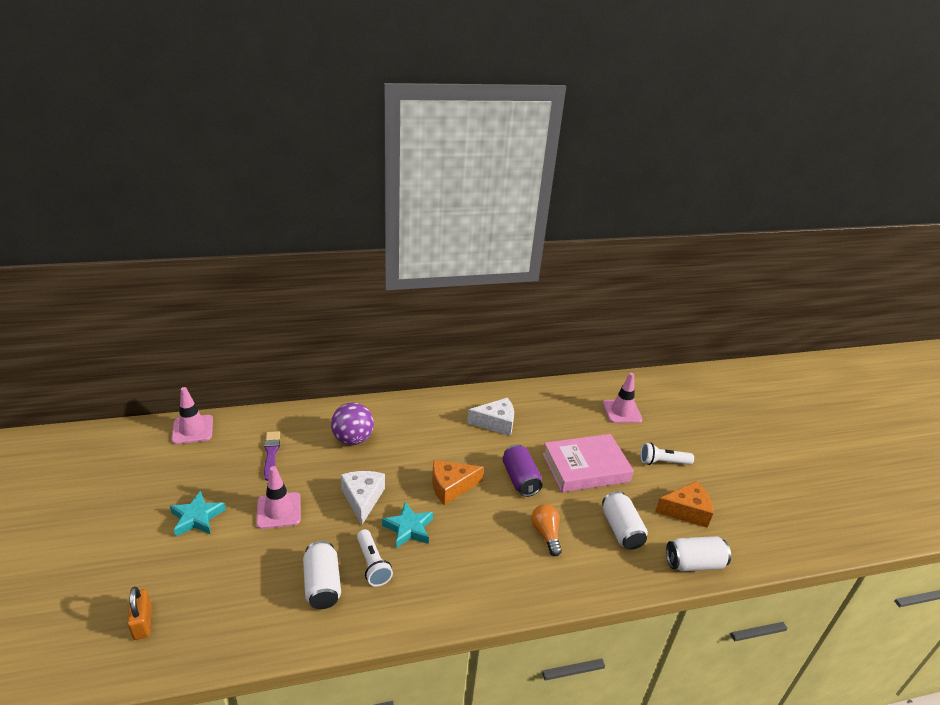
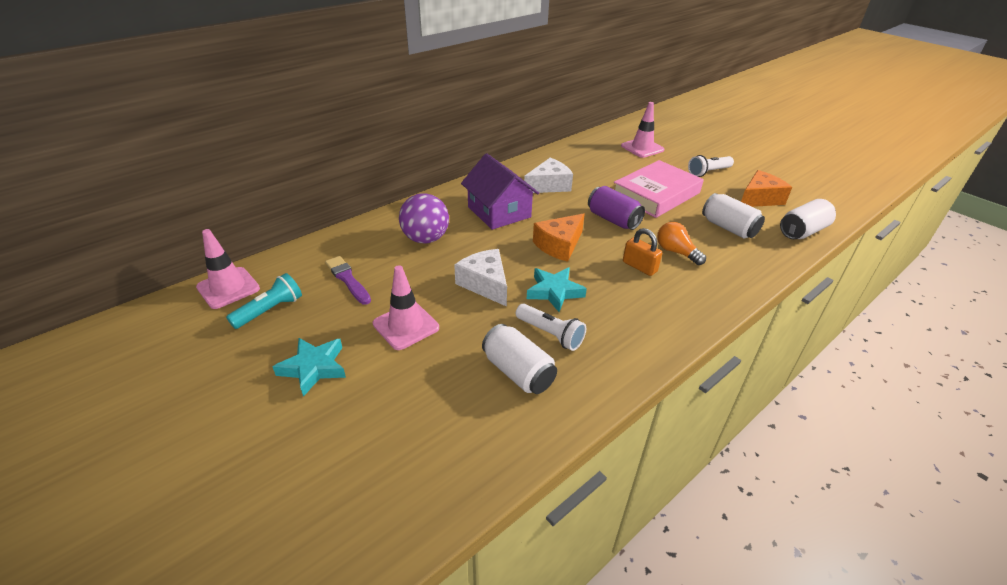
camera: 25 degrees left, 5 degrees up
orange padlock [127,587,152,640] -> orange padlock moved to [623,228,662,276]
none -> turquoise flashlight [226,273,302,329]
none -> purple house [461,153,539,230]

